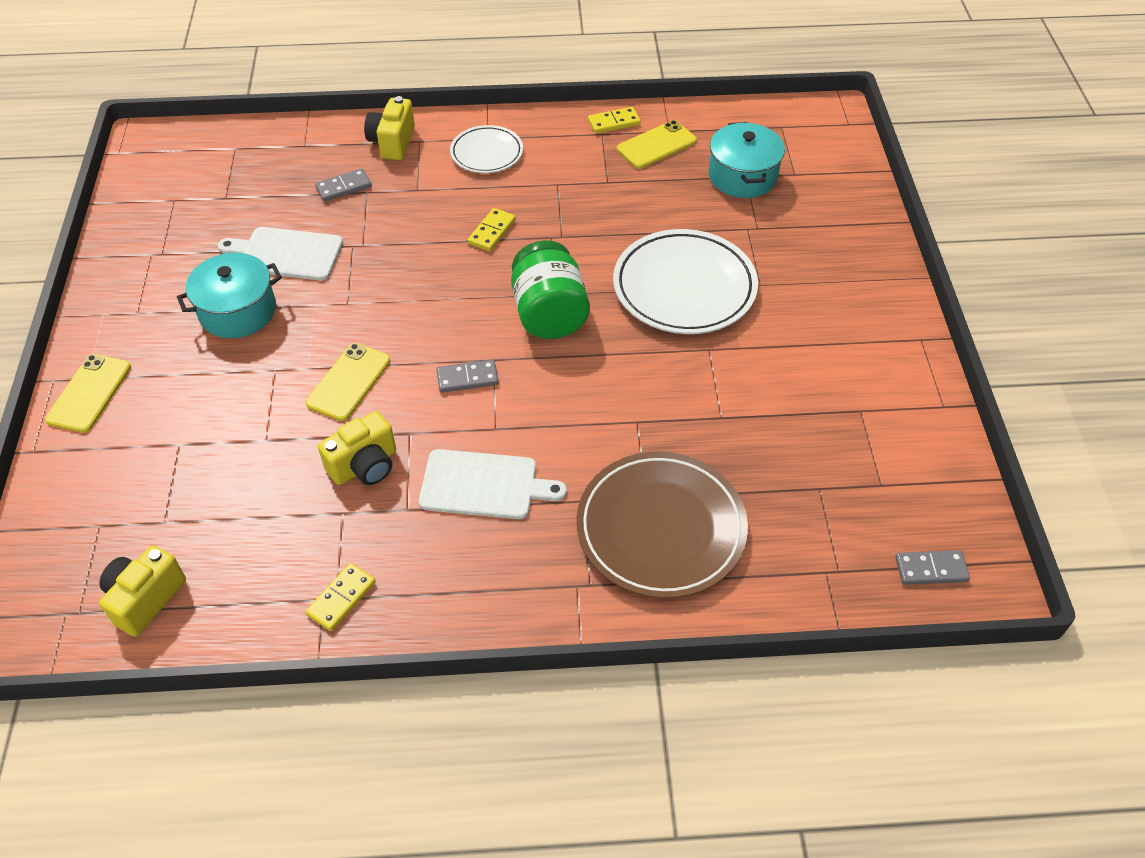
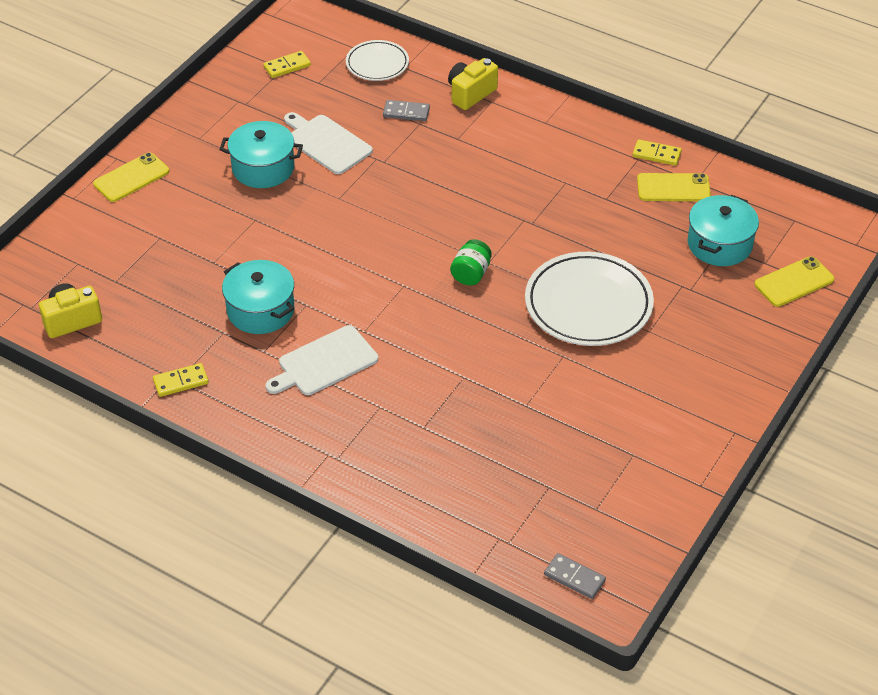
camera: 35 degrees right, 5 degrees down
yellow phone [306,343,391,421] -> yellow phone moved to [754,256,834,307]
yellow camera [318,411,396,485] -> turquoise pot [222,260,294,334]
white cutting board [419,449,567,519] -> white cutting board turned 105 degrees clockwise [266,325,378,395]
grey domino [436,360,499,393] -> none
white plate [450,125,523,173] -> white plate moved to [346,40,409,81]
yellow domino [468,208,516,251] -> yellow domino moved to [263,51,311,78]
green jar [511,240,590,339] -> green jar [450,239,492,285], size x0.56
brown plate [576,452,748,598] -> none

